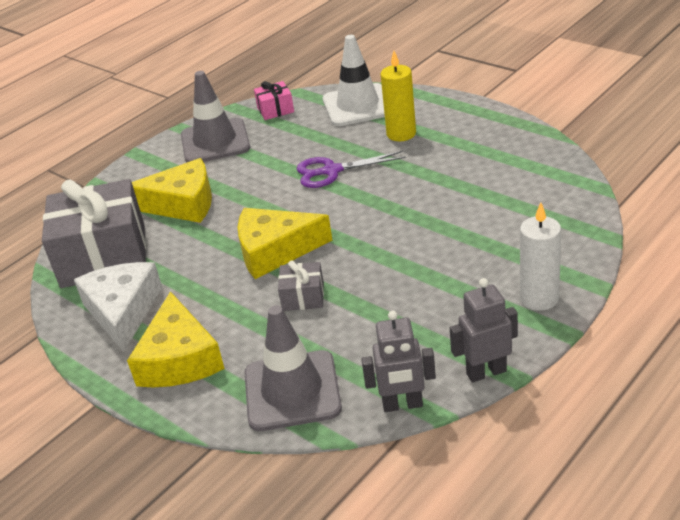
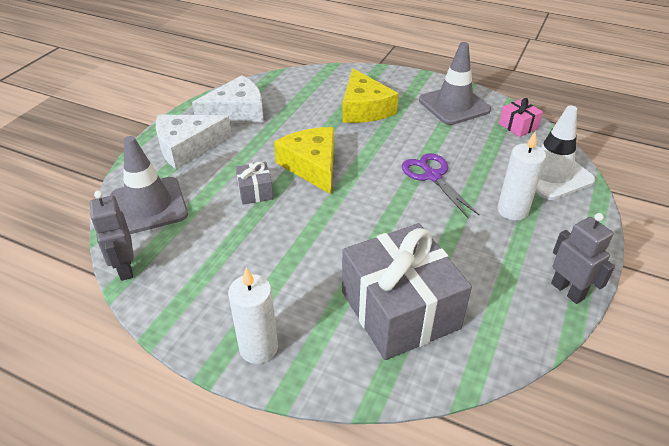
camera: 70 degrees right, 5 degrees up
grey gift [42,179,146,288] -> grey gift moved to [342,223,472,360]
yellow cheese [127,291,225,388] -> white cheese [156,114,232,169]
yellow candle [381,51,416,141] -> white candle [497,131,546,221]
grey robot [450,278,518,383] -> grey robot moved to [551,213,615,304]

